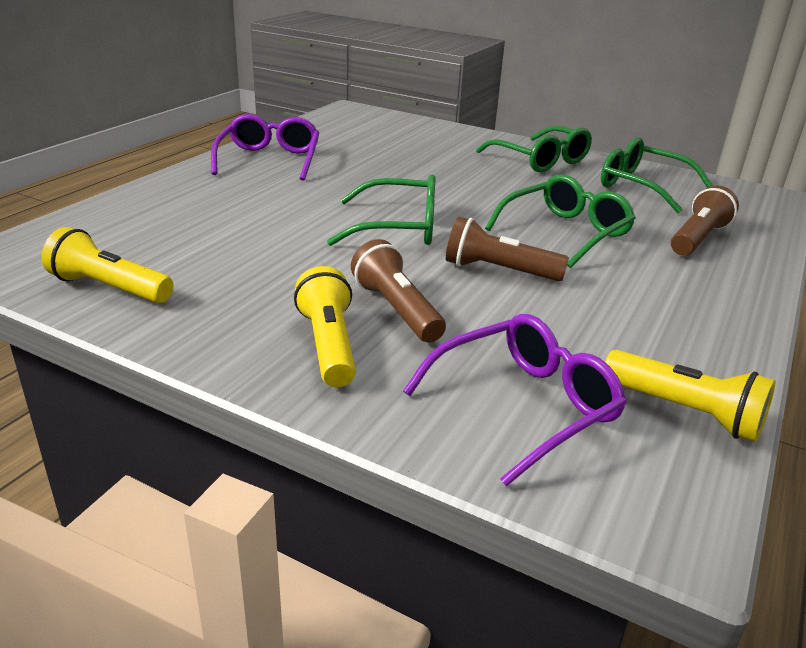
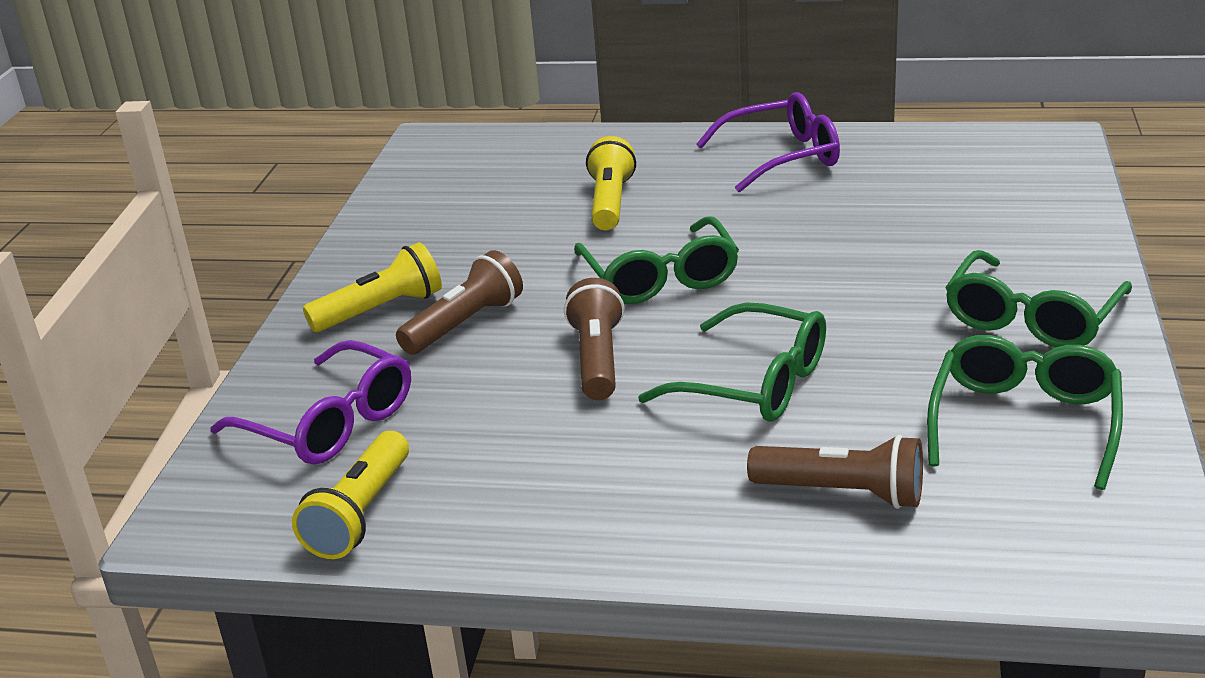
camera: 75 degrees right, 0 degrees up
yellow flashlight [42,227,173,303] -> yellow flashlight moved to [586,136,636,230]

